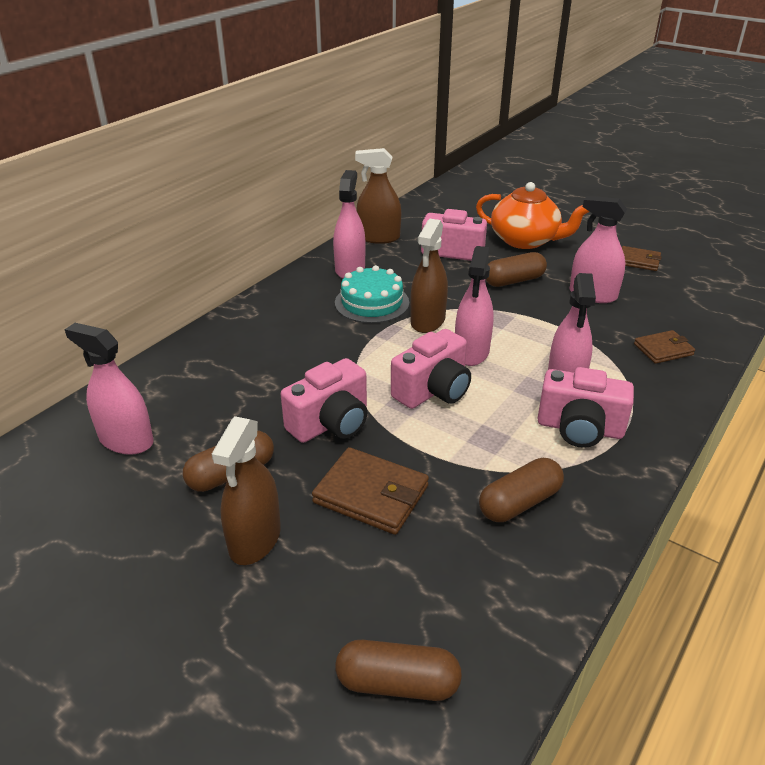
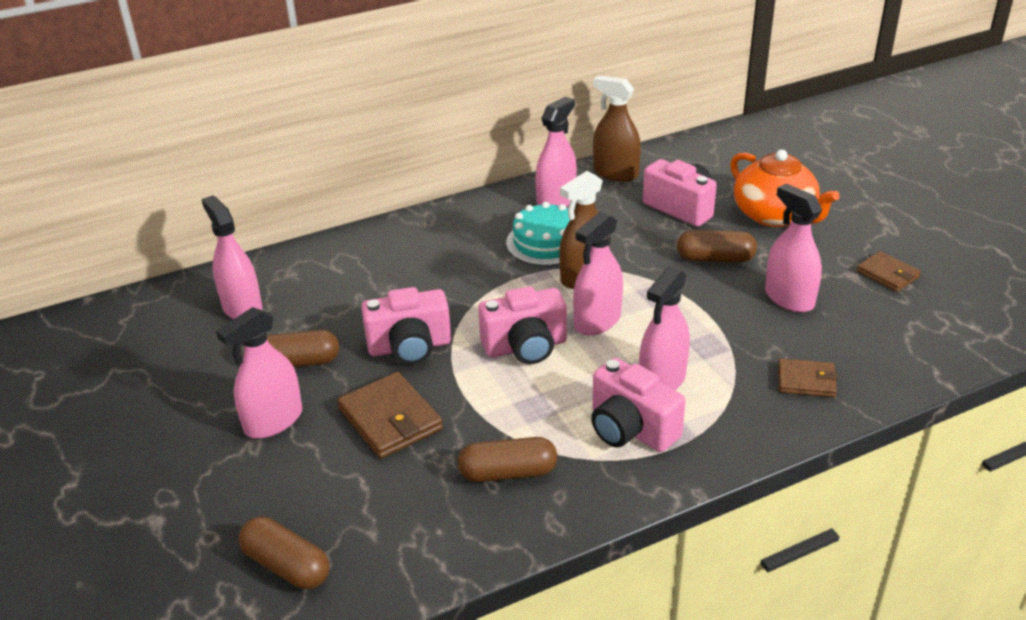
camera: 30 degrees right, 0 degrees up
brown spray bottle [212,416,281,565] -> pink spray bottle [216,307,302,438]

